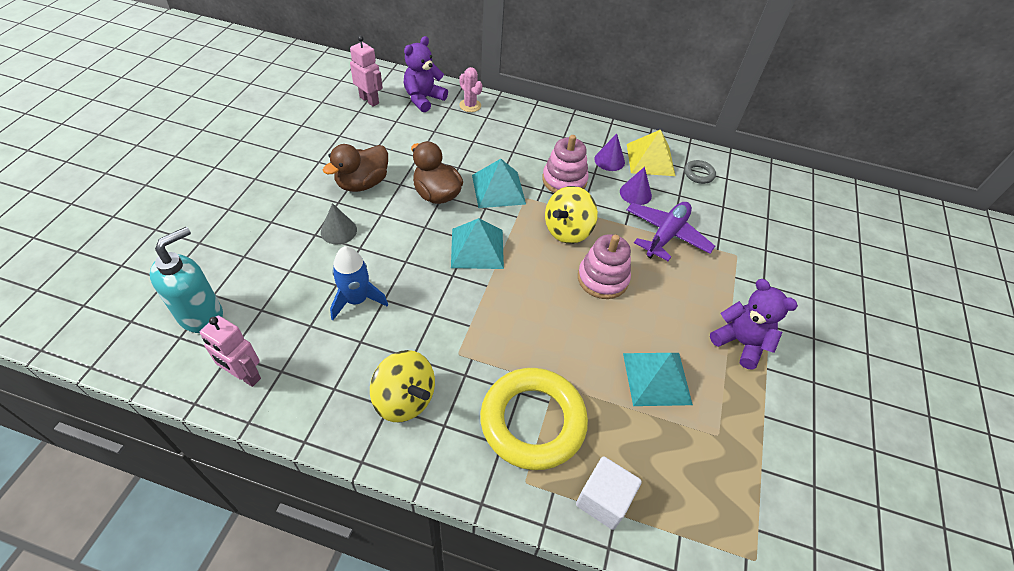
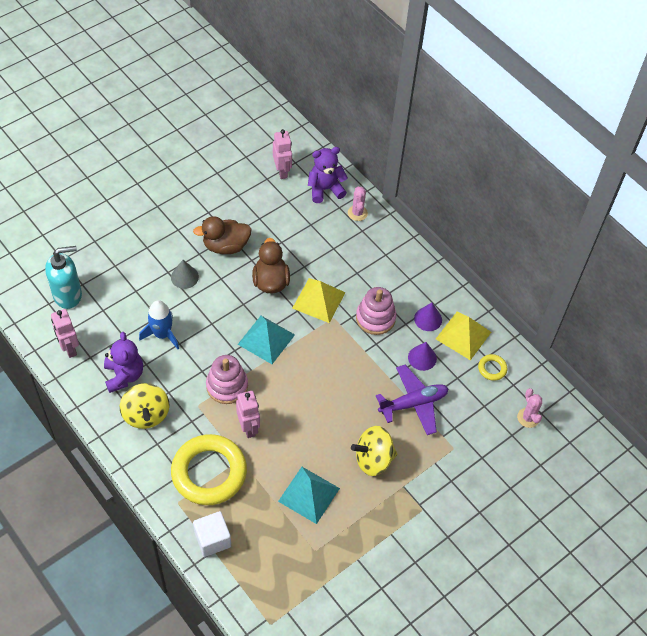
camera: 35 degrees right, 5 degrees up
turquoise pyramid [472,159,526,208] -> yellow pyramid [292,278,346,323]
yellow spinning top [545,186,598,244] -> yellow spinning top moved to [351,426,397,476]
pink stacking toy [578,234,631,299] -> pink stacking toy moved to [206,355,248,404]
grey ring [684,160,716,184] -> yellow ring [478,354,508,381]
purple teddy bear [710,279,798,370] -> purple teddy bear moved to [104,332,143,393]
none -> pink robot [236,391,260,438]
none -> pink cactus [517,388,542,428]

